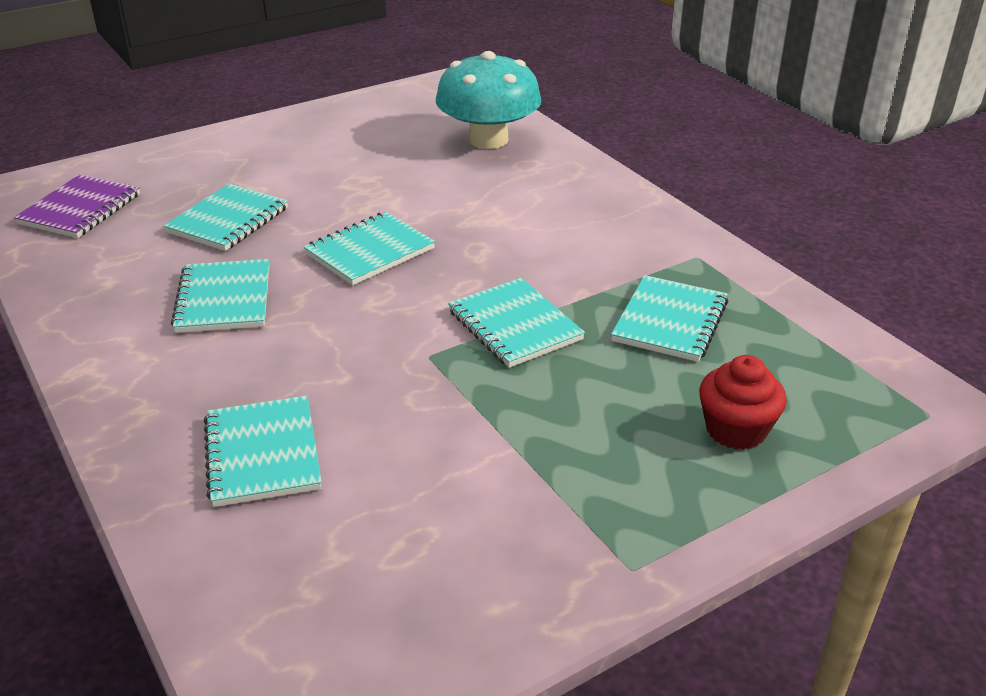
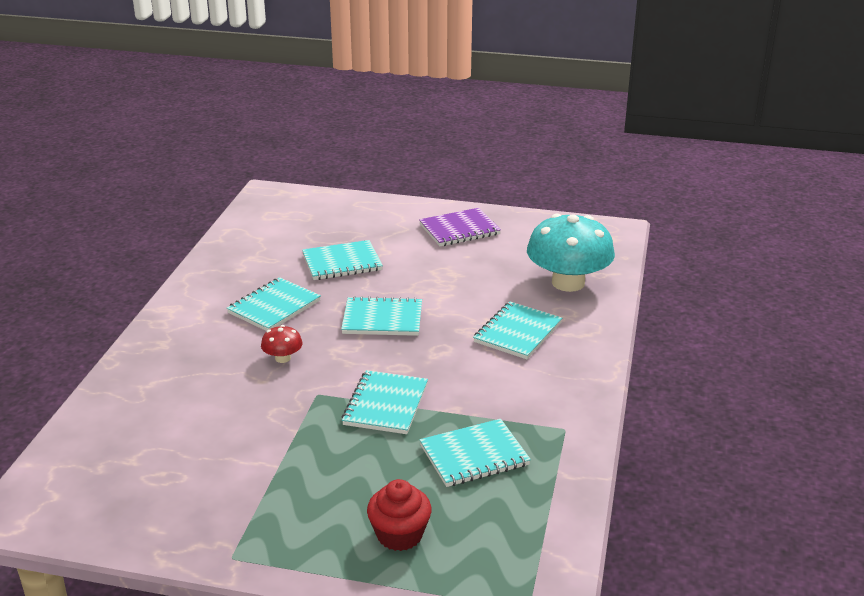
camera: 45 degrees right, 5 degrees down
purple notebook [14,174,140,238] -> purple notebook moved to [419,208,501,246]
turquoise notebook [204,396,322,507] -> turquoise notebook moved to [473,301,562,359]
none -> red mushroom [261,325,303,363]

